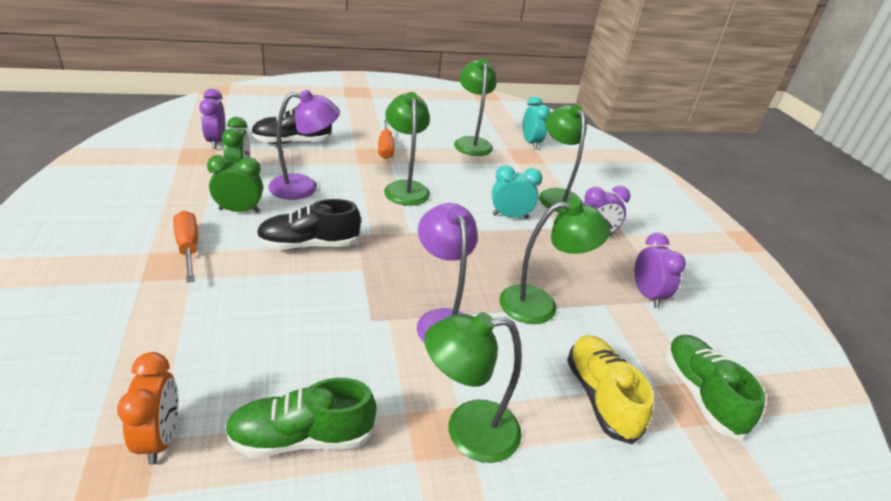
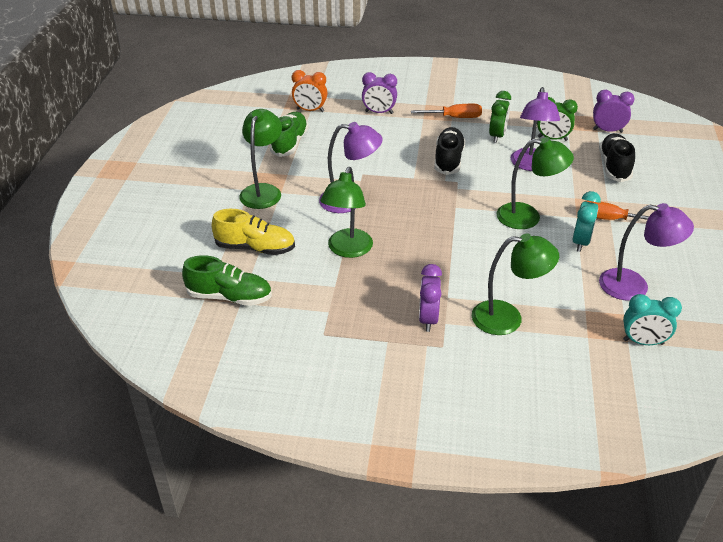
camera: 115 degrees right, 5 degrees up
green lamp [454,58,497,156] -> purple lamp [599,203,694,301]
turquoise clock [492,165,542,219] -> turquoise clock moved to [573,191,601,252]
purple clock [635,233,686,308] -> purple clock moved to [362,72,397,114]

